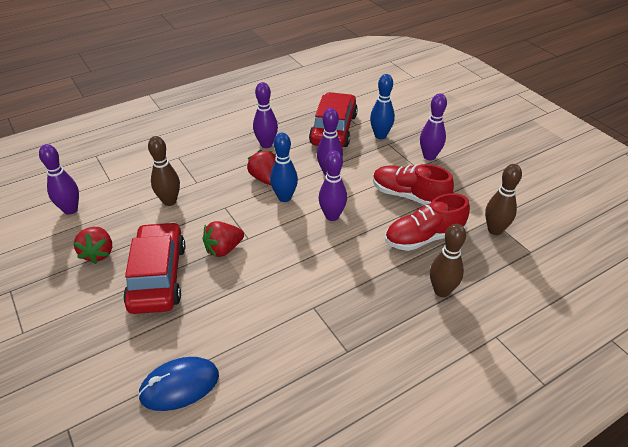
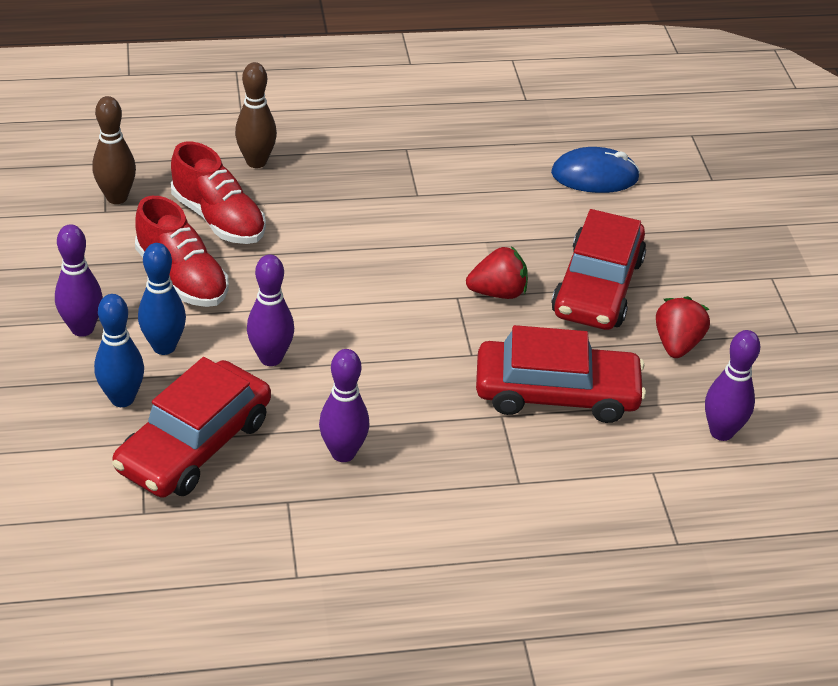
camera: 160 degrees left, 0 degrees up
brown bowling pin [148,136,180,206] -> red car [476,325,646,423]
red strawberry [247,150,276,185] -> none
blue bowling pin [270,133,298,202] -> blue bowling pin moved to [138,243,186,355]
purple bowling pin [319,150,347,221] -> none
red shoe [385,193,470,251] -> red shoe turned 45 degrees clockwise [171,142,266,244]

